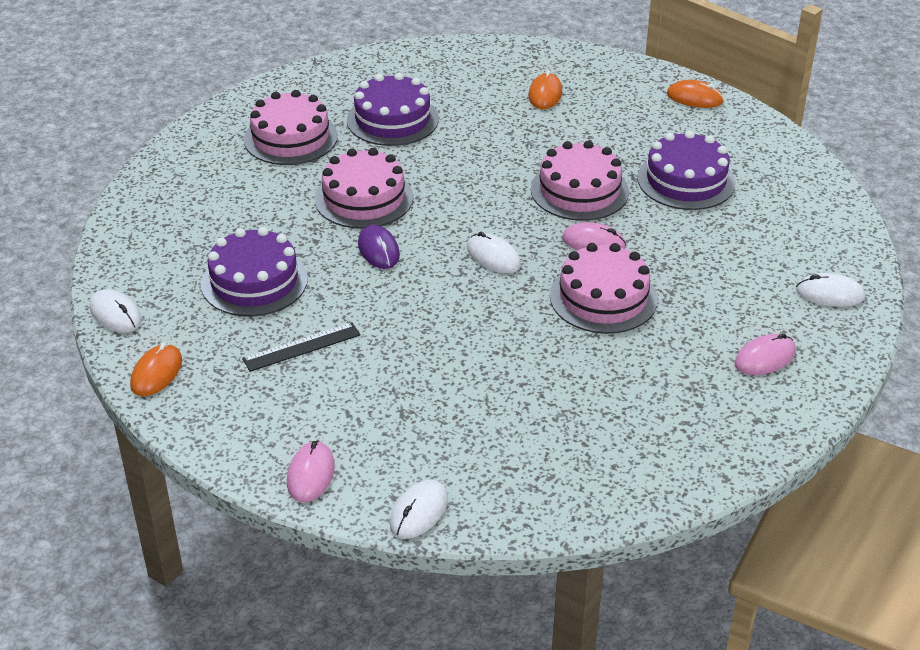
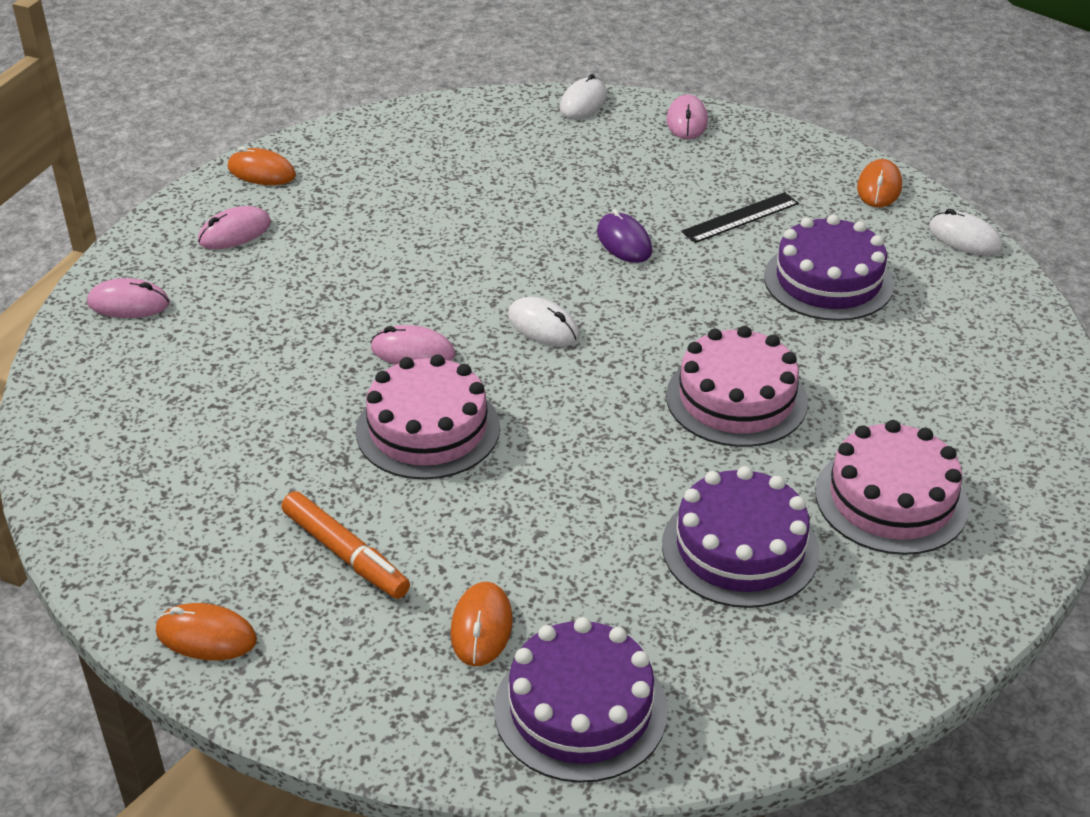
camera: 175 degrees right, 0 degrees up
purple mouse [358,225,400,269] -> purple mouse moved to [597,209,652,263]
pink cake [550,243,658,334] -> none
purple cake [637,130,736,210] -> purple cake moved to [494,617,668,783]
white mouse [796,273,865,307] -> pink mouse [87,278,170,318]
none -> orange mouse [228,147,296,185]
none -> orange marker [281,491,410,599]

